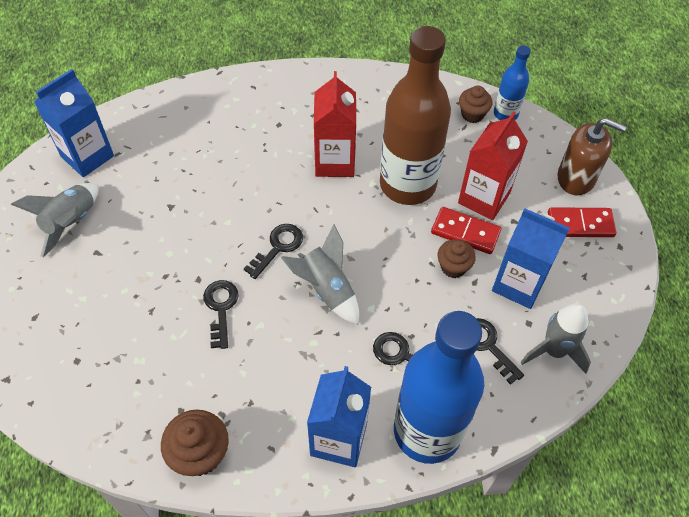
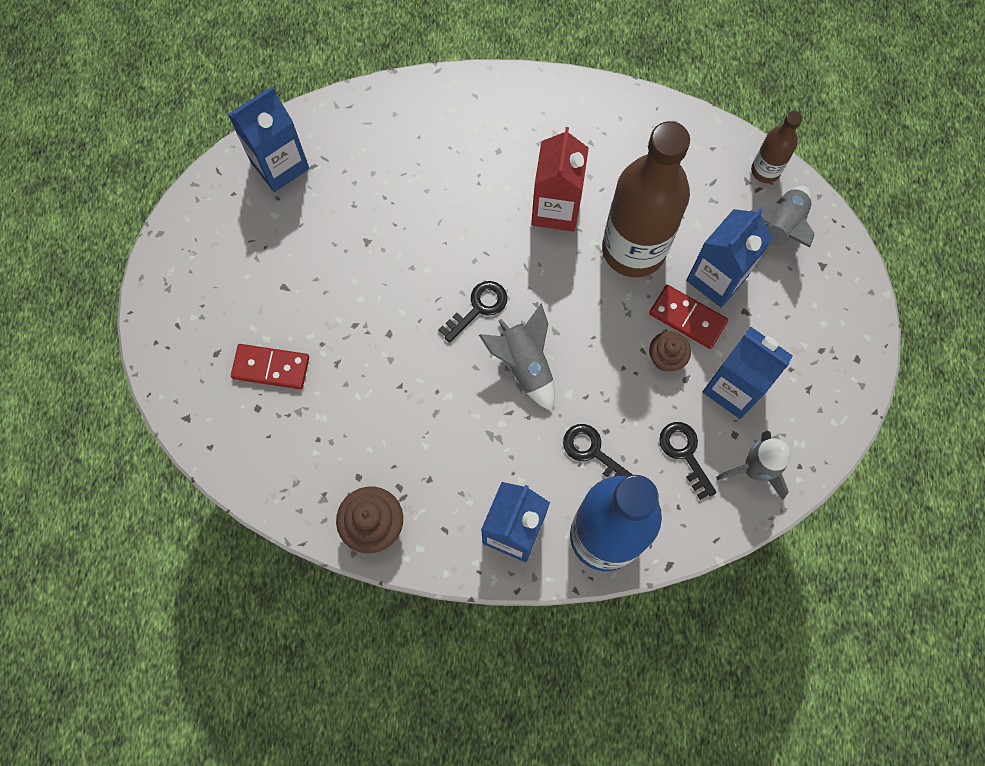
camera: 10 degrees right, 15 degrees up
grey rocket [11,183,99,257] -> grey rocket moved to [751,186,814,267]
black key [203,280,238,349] -> none
red carton [458,112,528,220] -> blue carton [686,208,773,307]
brown cupcake [459,86,493,123] -> none
blue bottle [494,45,531,120] -> brown bottle [751,111,802,183]
red domino [548,207,617,237] -> red domino moved to [231,344,309,389]
brown soap dispenser [558,118,627,195] -> none

